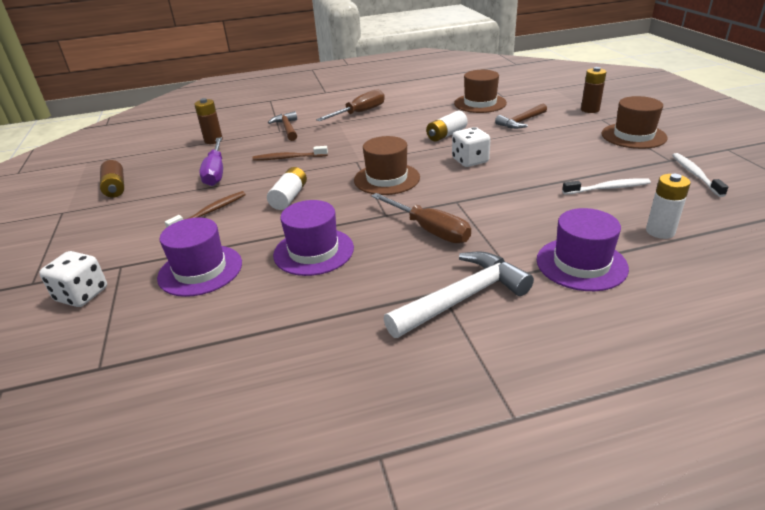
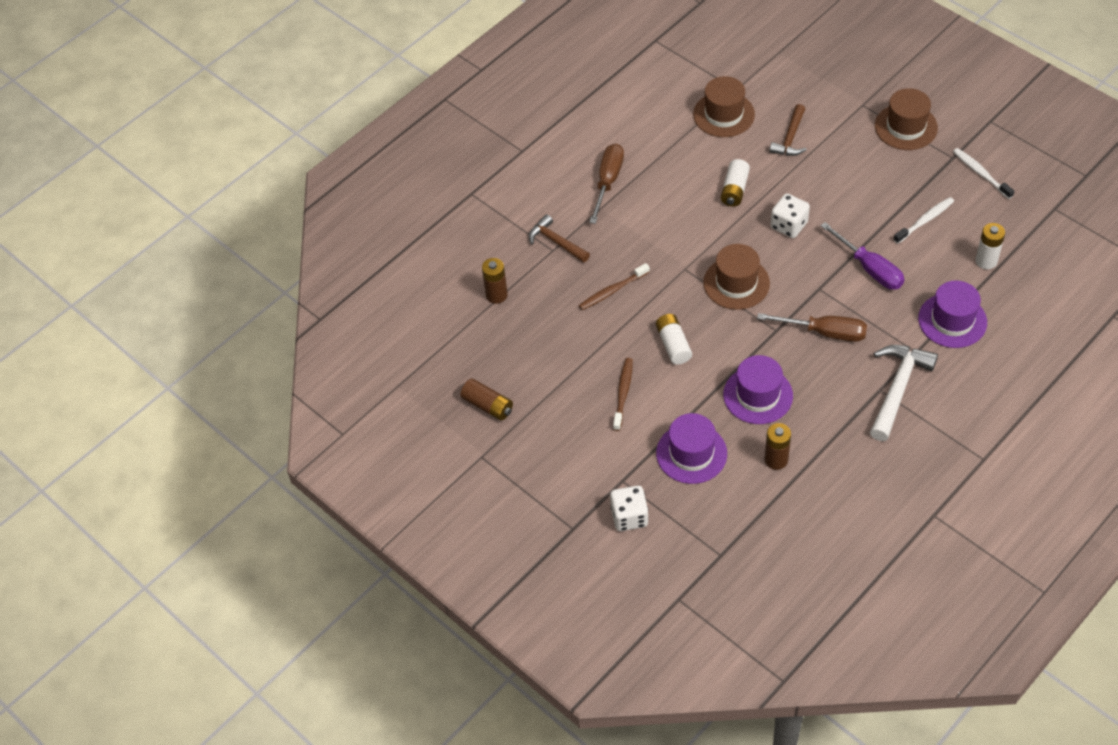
camera: 30 degrees left, 20 degrees up
purple screwdriver [199,137,223,186] -> purple screwdriver moved to [820,222,904,290]
brown battery [581,67,606,113] -> brown battery moved to [765,423,791,470]

